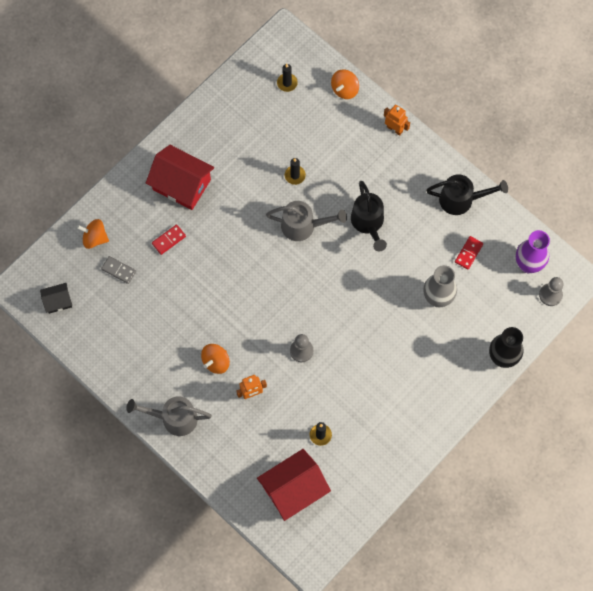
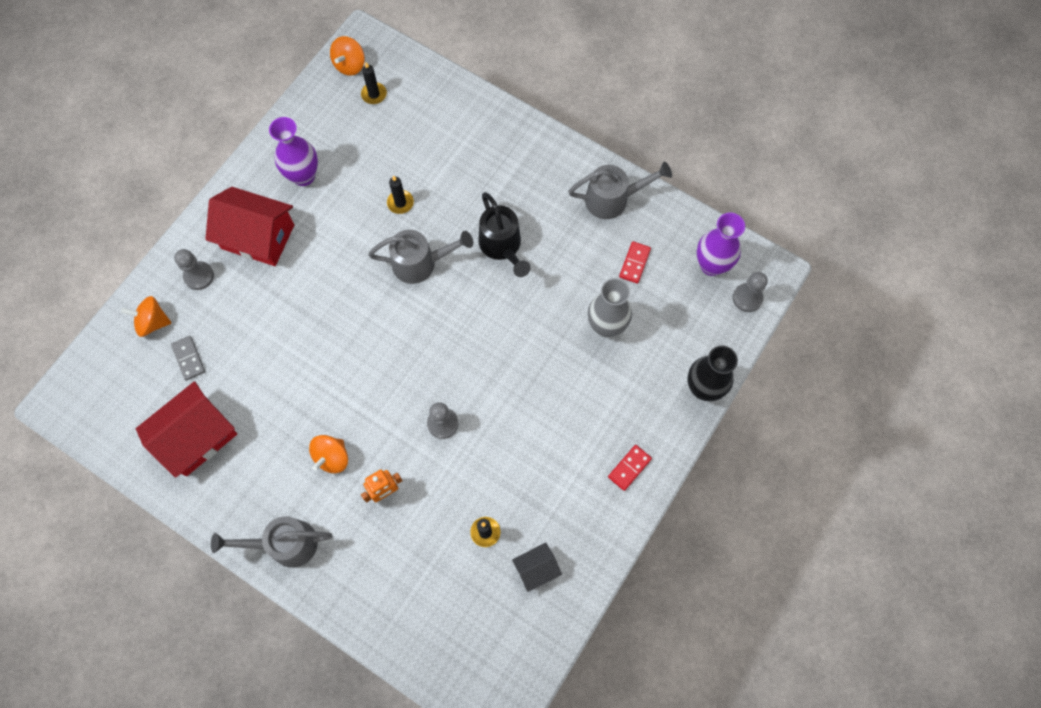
camera: 10 degrees left, 0 degrees up
black house [40,283,72,314] -> black house moved to [512,543,562,592]
grey domino [101,256,136,284] -> grey domino turned 45 degrees clockwise [171,336,205,381]
red domino [152,224,186,255] -> red domino moved to [608,445,652,491]
red house [257,449,331,521] -> red house moved to [136,381,237,478]
orange spinning top [331,70,359,99] -> orange spinning top moved to [330,36,365,76]
orange robot [384,105,410,136] -> none
black watering can [426,174,508,215] -> grey watering can [568,162,672,219]
none -> grey pawn [174,249,214,290]
none -> purple vase [269,117,318,186]

